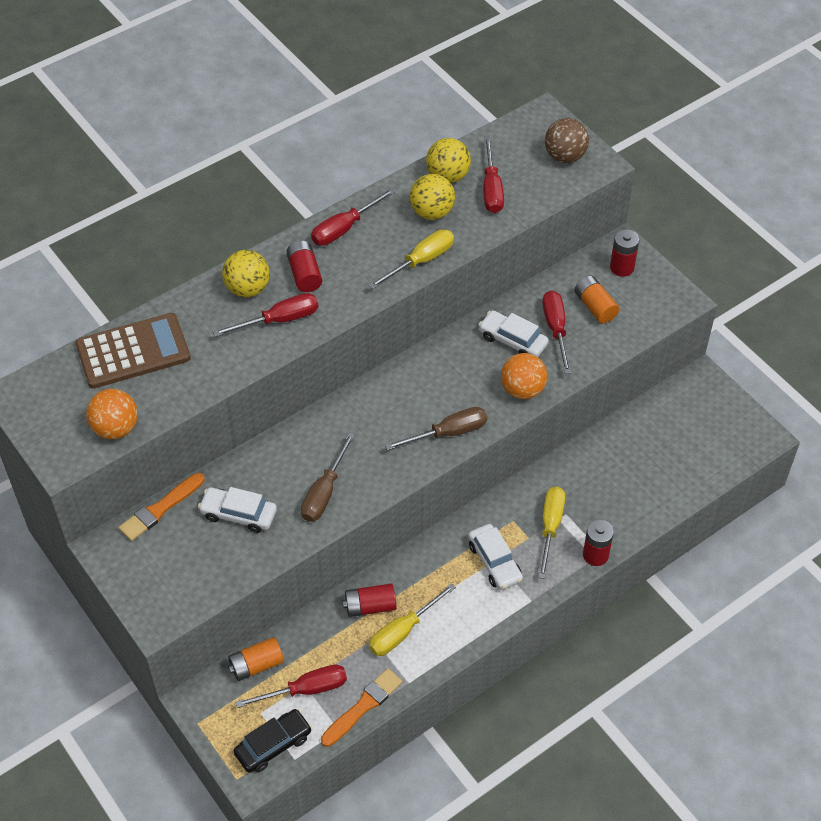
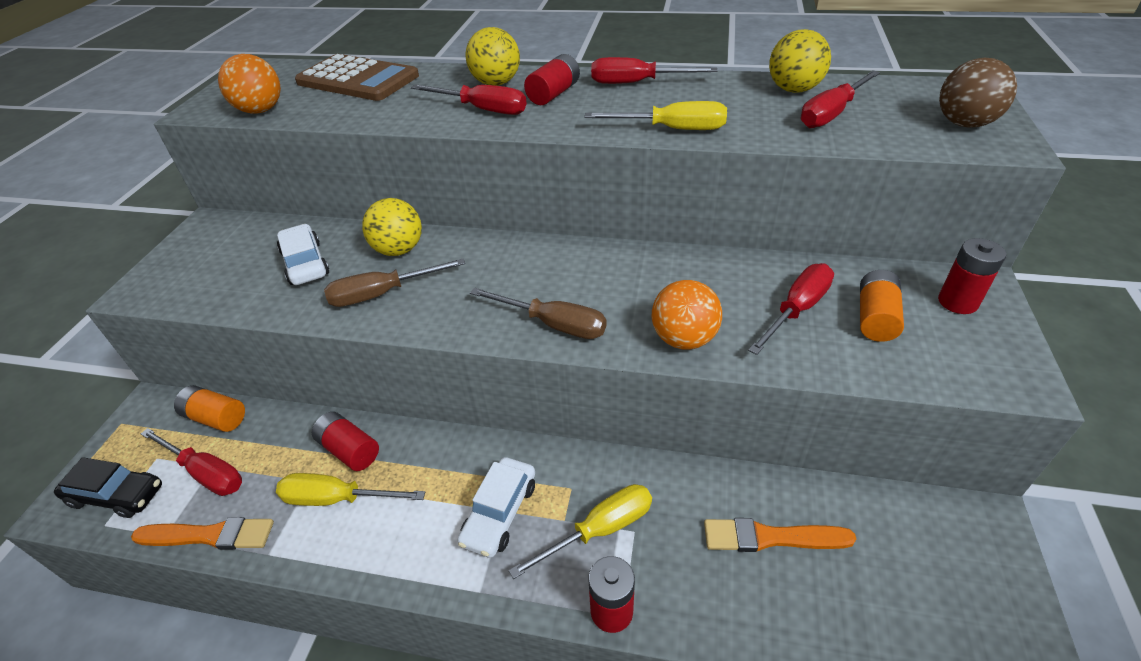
camera: 50 degrees right, 10 degrees down
orange brush [118,473,205,541] -> orange brush moved to [704,518,856,552]
yellow ball [410,174,455,220] -> yellow ball moved to [362,198,422,256]
white car [478,310,549,357] -> none

